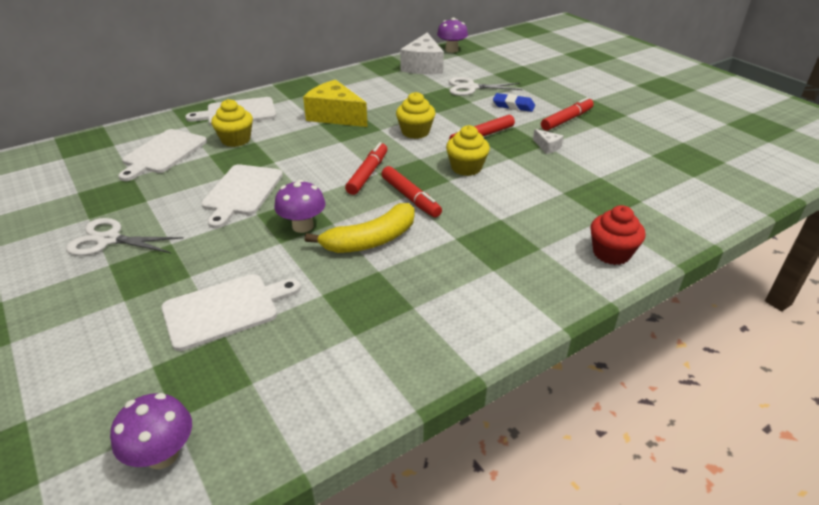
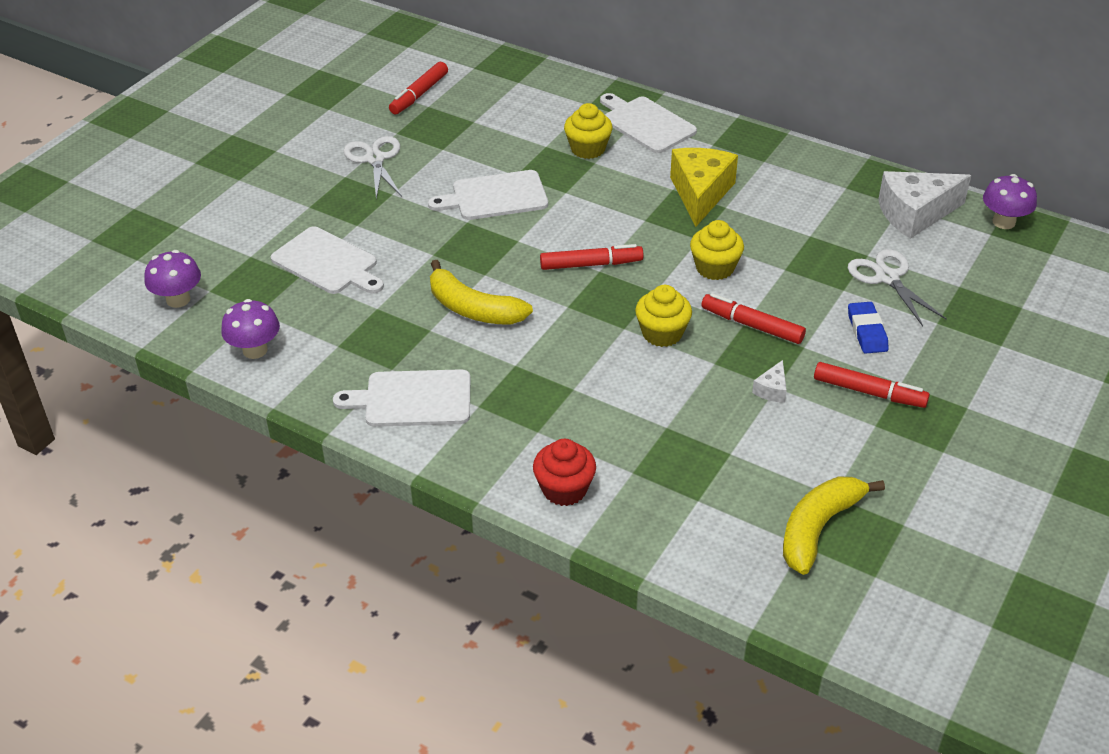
camera: 65 degrees right, 5 degrees up
white cutting board [118,129,207,181] -> white cutting board moved to [333,369,470,427]
purple mushroom [274,180,325,233] -> purple mushroom moved to [221,299,280,359]
red marker [382,166,442,218] -> red marker moved to [389,62,448,114]
none -> yellow banana [783,477,885,575]

